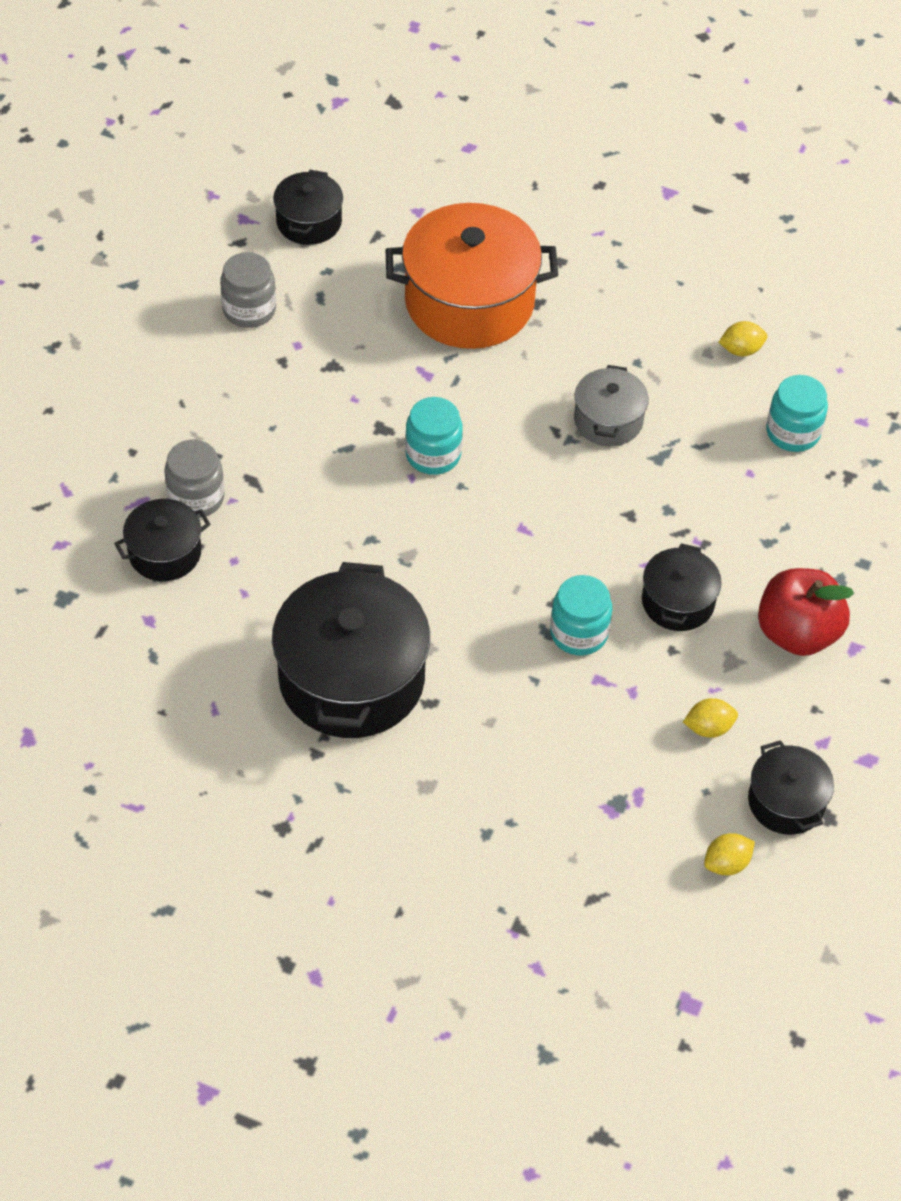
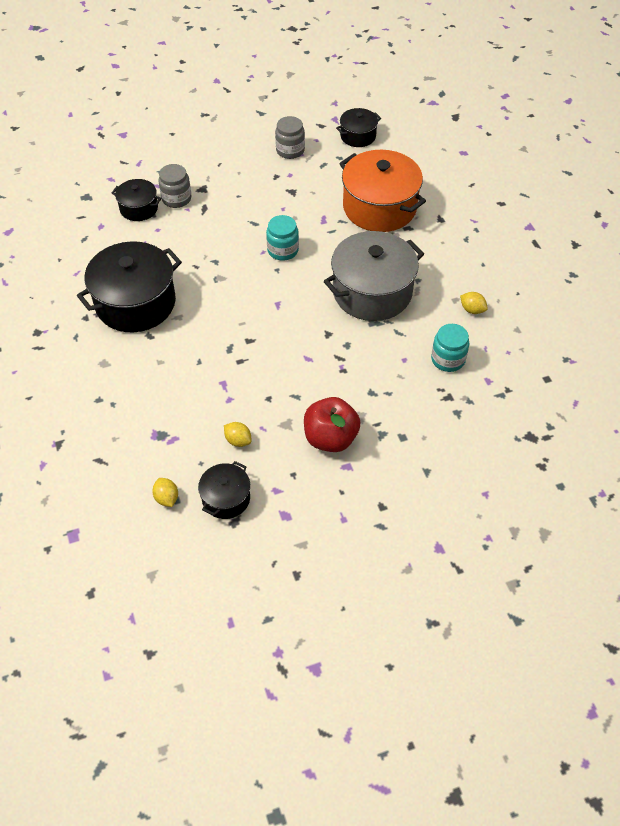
camera: 50 degrees right, 0 degrees up
turquoise jar [550,575,612,655] -> none
grey pot [574,365,649,446] -> grey pot [324,231,424,321], size x1.93
black pot [642,543,722,631] -> none
yellow lemon [704,833,755,875] -> yellow lemon turned 45 degrees clockwise [152,478,178,507]

